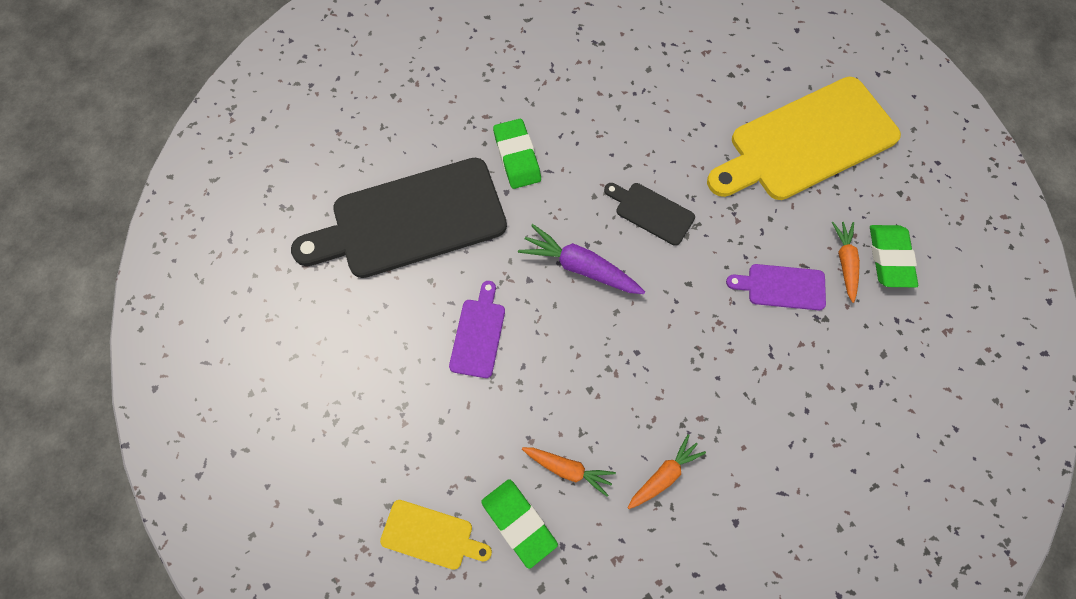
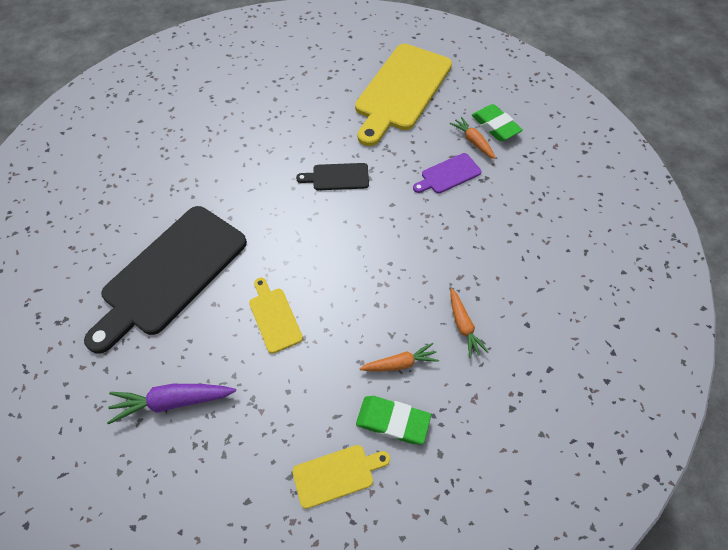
camera: 35 degrees left, 10 degrees down
purple cutting board [449,281,505,378] -> yellow cutting board [249,278,303,354]
green eraser [493,119,541,189] -> none
purple carrot [518,224,645,294] -> purple carrot moved to [107,384,236,424]
orange carrot [627,434,706,509] -> orange carrot turned 150 degrees clockwise [450,288,488,358]

